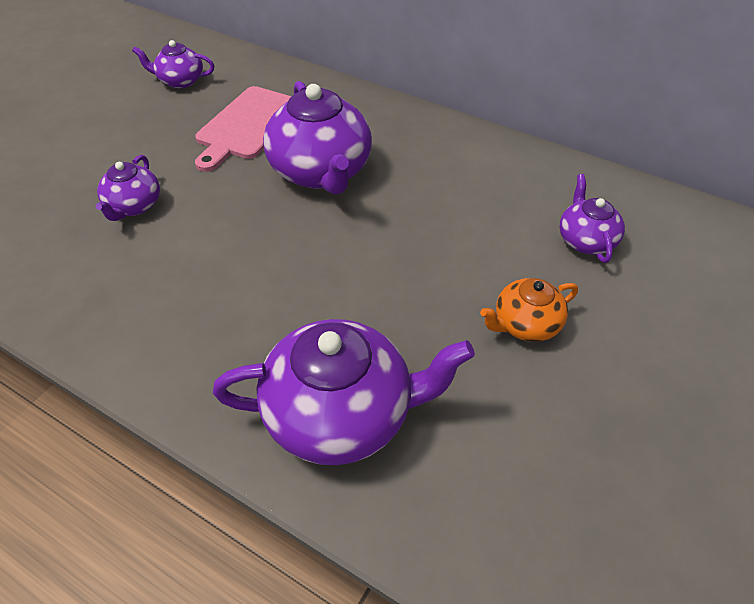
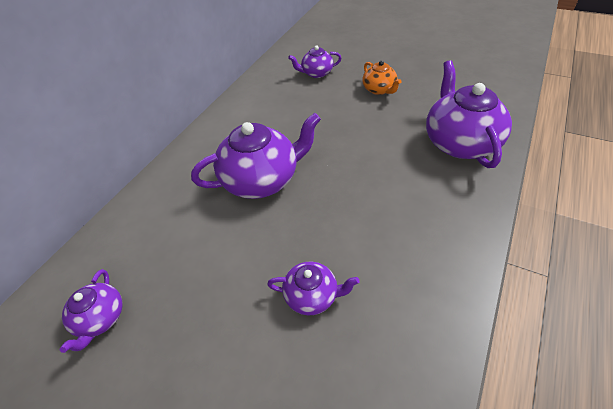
camera: 90 degrees left, 0 degrees up
pink cutting board [195,86,291,172] -> none

